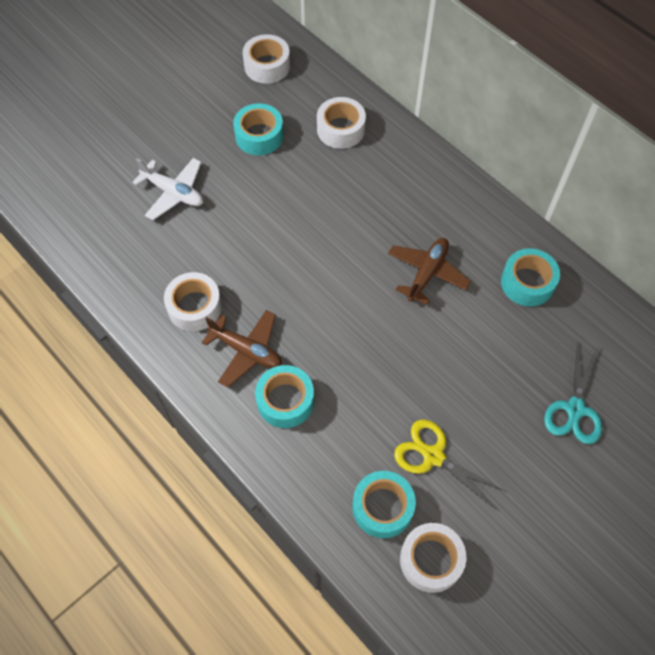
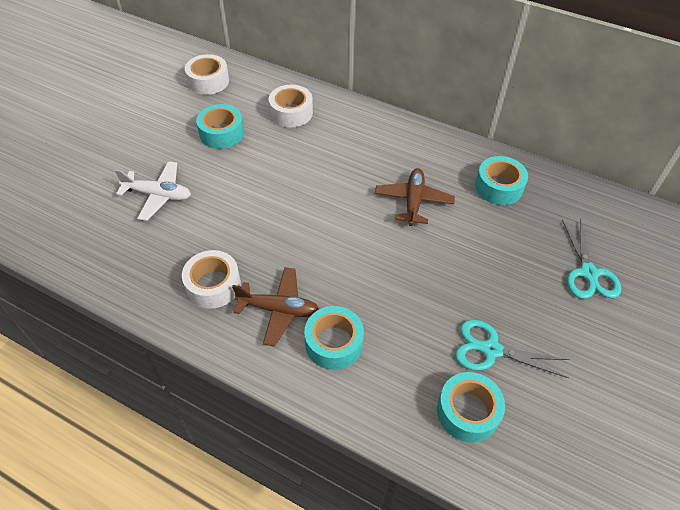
camera: 20 degrees left, 10 degrees down
yellow scissors [394,420,507,509] -> turquoise scissors [455,319,570,378]
white tape [400,523,466,593] -> none

